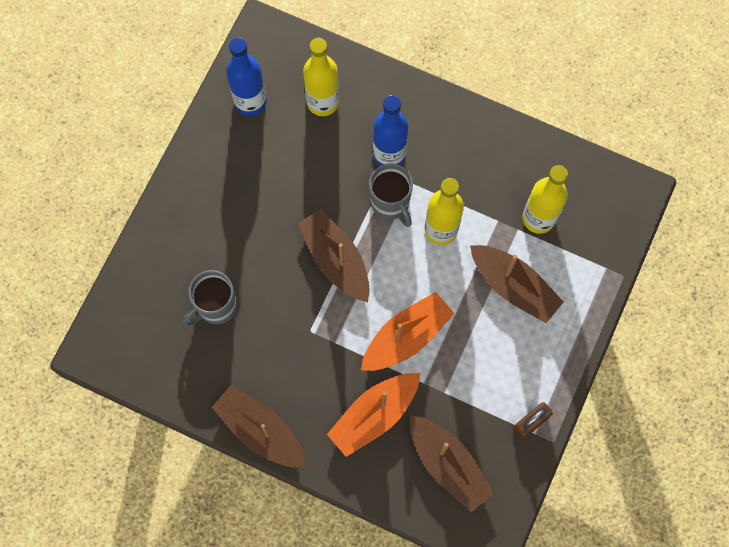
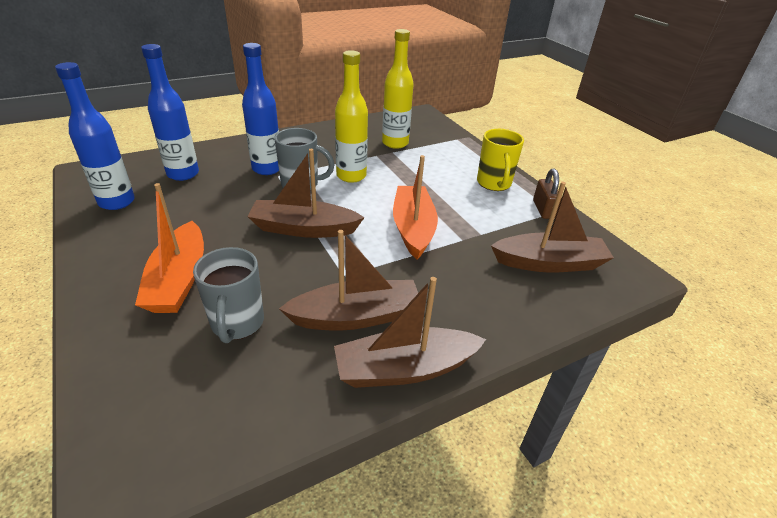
camera: 55 degrees left, 35 degrees down
yellow bottle [303,38,339,116] -> blue bottle [141,44,199,181]
orange boat [327,373,420,457] -> orange boat moved to [135,183,204,313]
brown boat [470,245,564,323] -> brown boat moved to [279,230,418,331]
none -> yellow mug [477,129,524,191]

